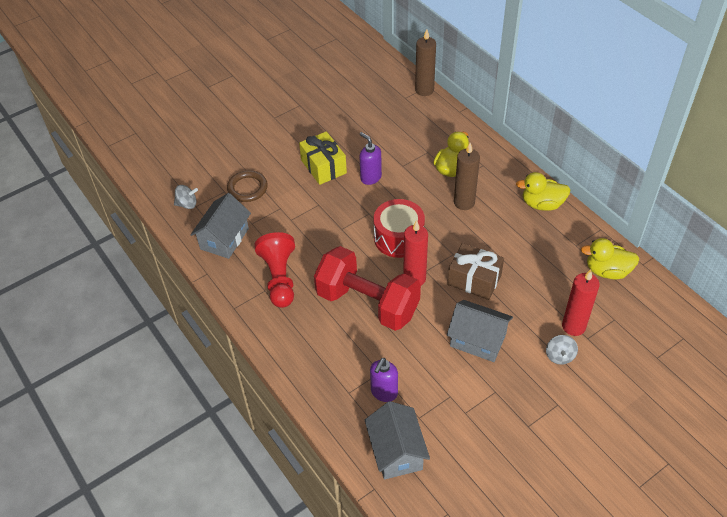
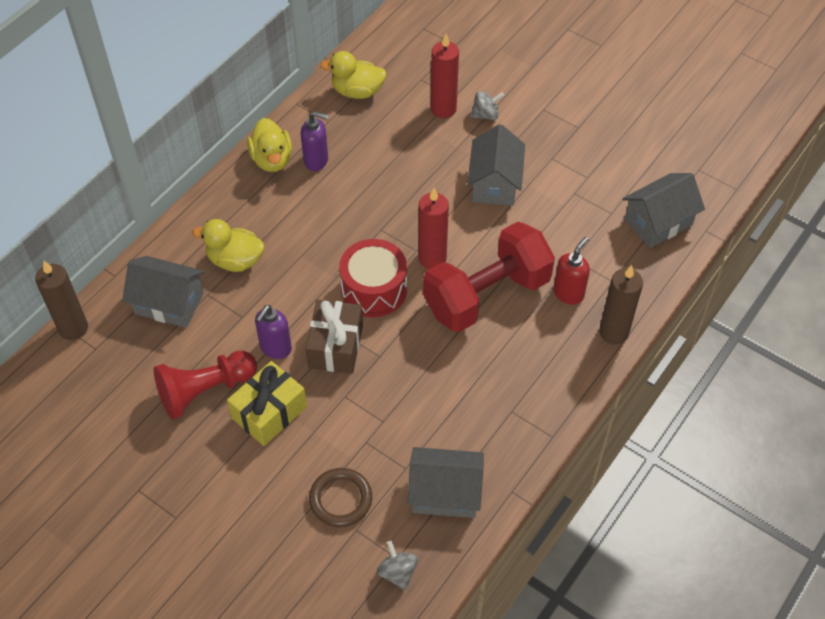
camera: 110 degrees left, 5 degrees up
red pawn [254,232,295,308] -> red pawn moved to [154,350,257,419]
red dumbbell [314,246,421,331] -> red dumbbell turned 45 degrees clockwise [423,222,555,332]
purple soap dispenser [370,358,398,402] -> purple soap dispenser moved to [301,111,329,171]
brown gift [447,243,504,300] -> brown gift moved to [305,299,363,374]
brown candle [454,143,480,210] -> brown candle moved to [599,265,643,345]
yellow duck [581,238,639,279] -> yellow duck turned 105 degrees clockwise [320,51,387,99]
none -> grey house [122,256,205,328]
none -> red soap dispenser [553,237,590,305]

